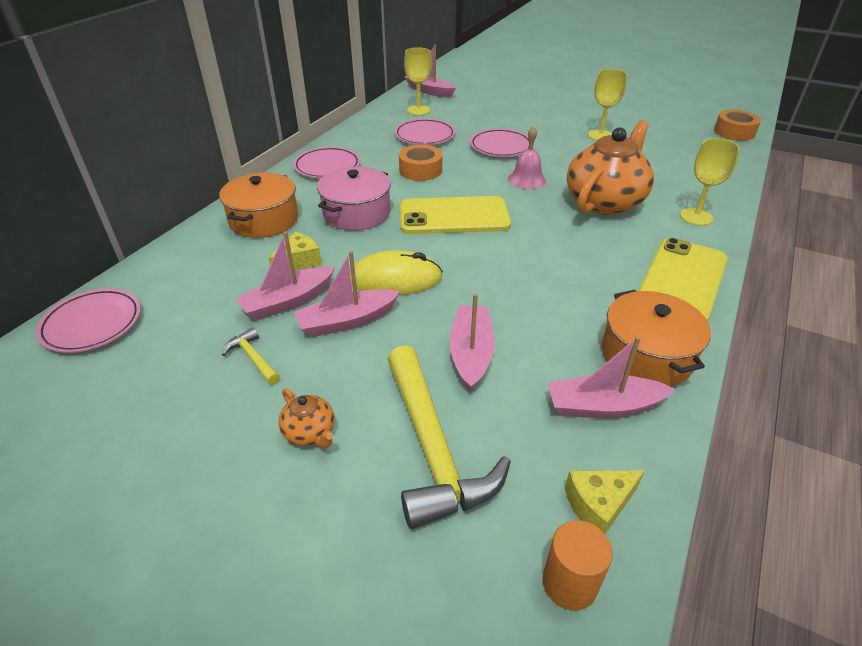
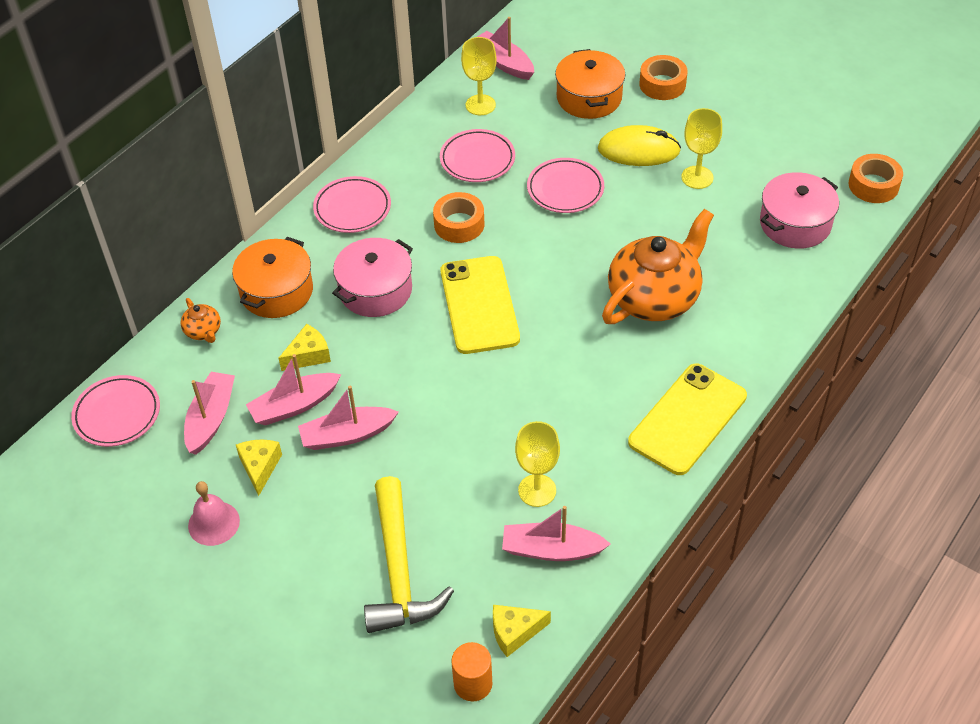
camera: 10 degrees right, 10 degrees up
yellow hammer [222,327,280,385] -> yellow cheese [236,440,282,496]
orange teapot [278,389,334,448] -> orange teapot moved to [180,298,221,343]
yellow mouse [350,250,443,295] -> yellow mouse moved to [598,125,681,166]
yellow phone [400,196,511,234] -> yellow phone turned 75 degrees clockwise [440,256,520,354]
pink boat [450,293,495,392] -> pink boat moved to [184,372,235,455]
pink bell [508,126,546,189] -> pink bell moved to [188,481,240,546]
orange pot [602,290,711,386] -> orange pot moved to [555,49,625,119]
yellow goblet [680,138,740,226] -> yellow goblet moved to [515,421,560,507]
none -> orange tape [639,55,688,100]
none -> pink pot [760,172,839,249]

